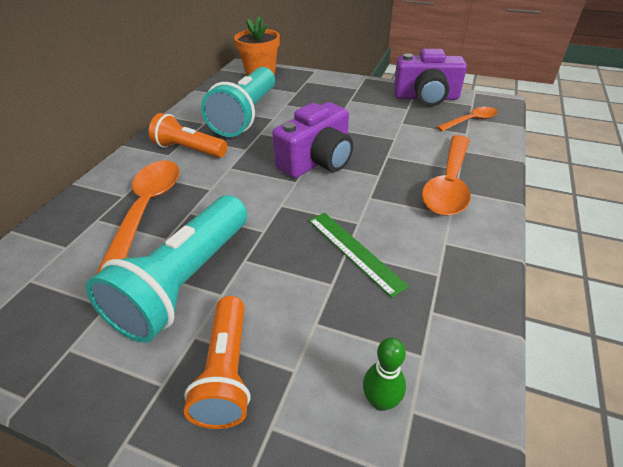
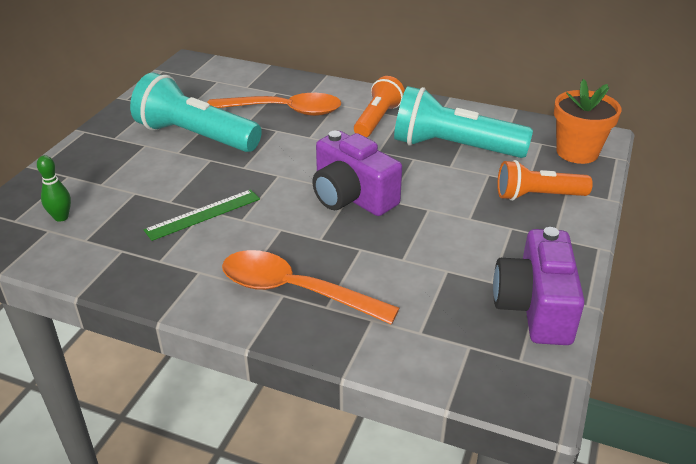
camera: 90 degrees right, 5 degrees down
orange flashlight [184,296,250,429] -> orange flashlight moved to [497,160,593,201]
orange spoon [437,107,497,131] -> none

